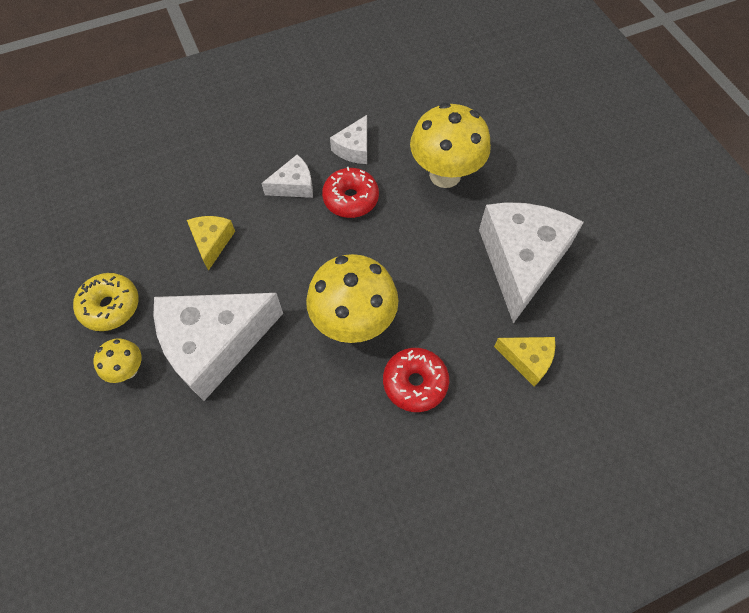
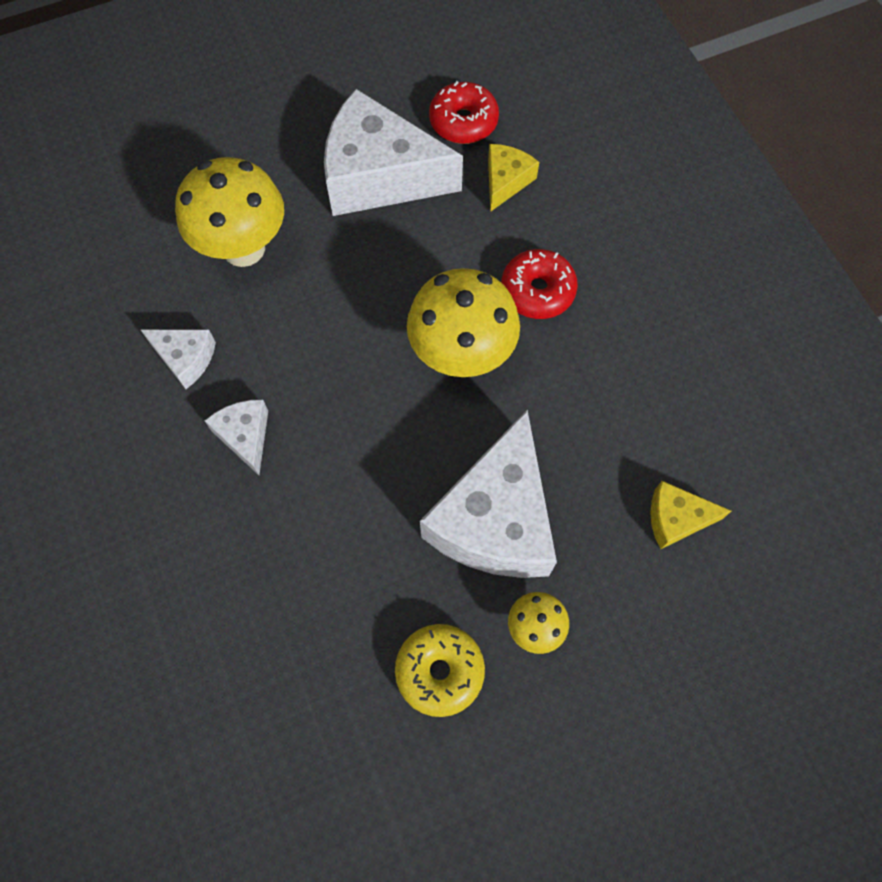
camera: 90 degrees left, 5 degrees up
white cheese [153,293,283,401] -> white cheese turned 45 degrees clockwise [420,410,557,578]
yellow cheese [187,216,235,271] -> yellow cheese moved to [650,481,731,549]
red donut [322,167,379,218] -> red donut moved to [429,81,499,144]

